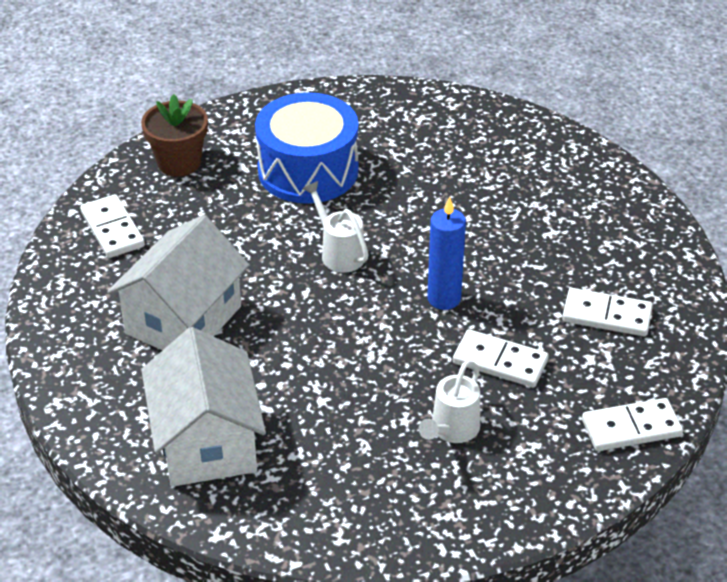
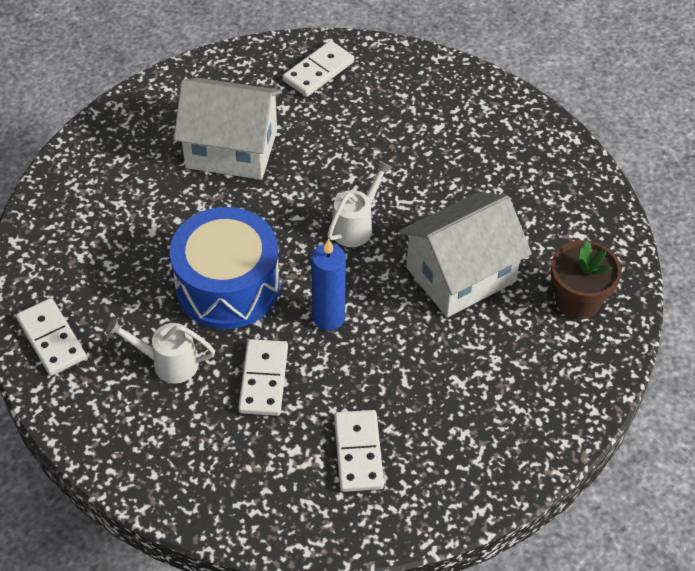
camera: 70 degrees right, 10 degrees up
brown flower pot [141,94,208,177] -> brown flower pot moved to [551,240,622,319]
white house [141,327,266,487] -> white house moved to [400,192,532,318]
blue drum [255,92,359,204] -> blue drum moved to [170,207,280,329]
white domino [582,398,683,451] -> white domino moved to [16,298,86,376]

